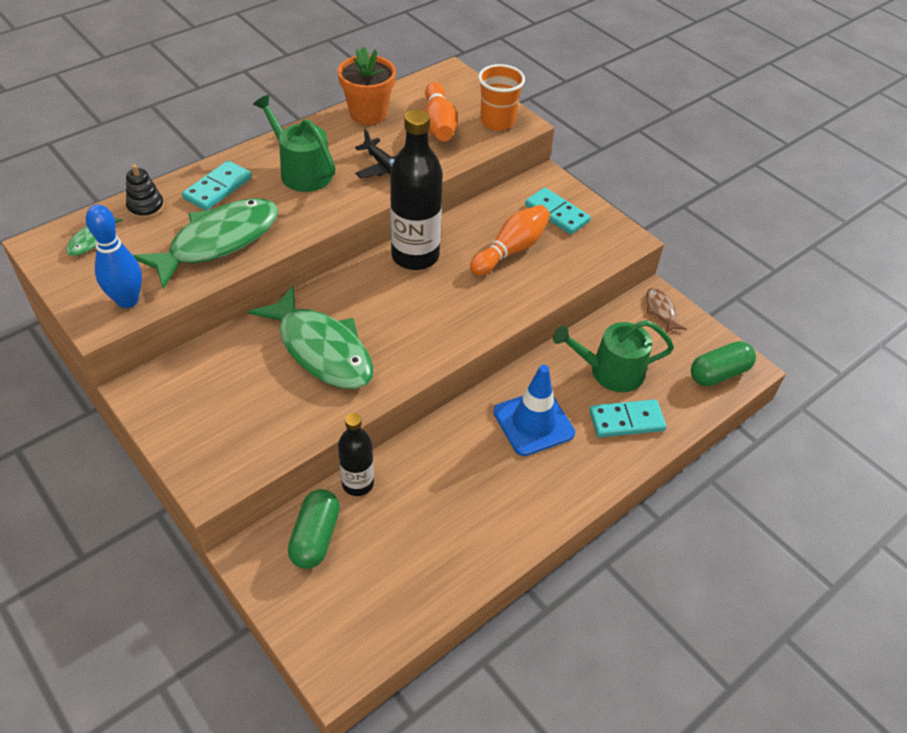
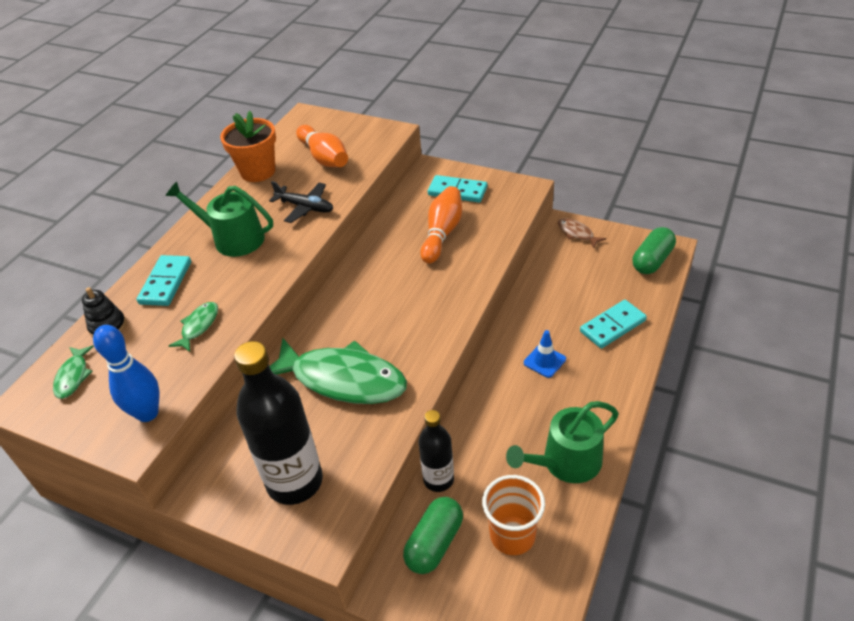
camera: 20 degrees left, 5 degrees down
green fish [133,198,278,289] -> green fish [169,302,218,352], size x0.44
green capsule [288,489,340,569] -> green capsule turned 45 degrees clockwise [403,497,463,574]
black bottle [390,109,443,270] -> black bottle moved to [234,341,323,505]
orange cup [478,64,525,131] -> orange cup moved to [482,475,545,555]
blue traffic cone [493,365,575,456] -> blue traffic cone [524,330,566,378], size x0.55
green watering can [553,320,674,392] -> green watering can moved to [506,401,619,483]

